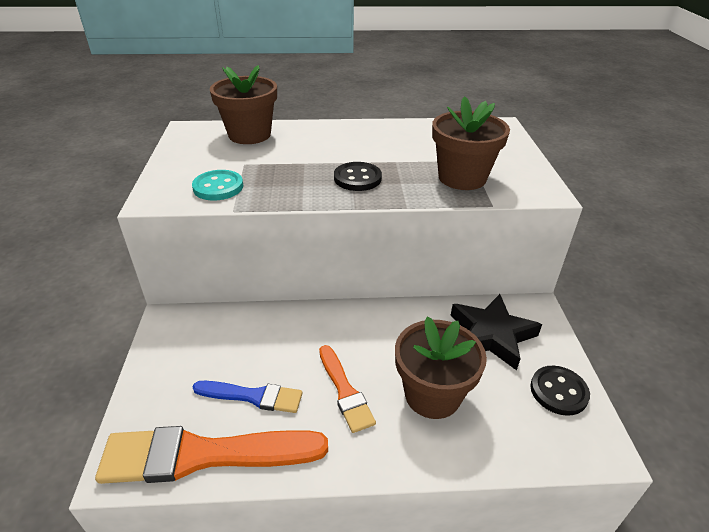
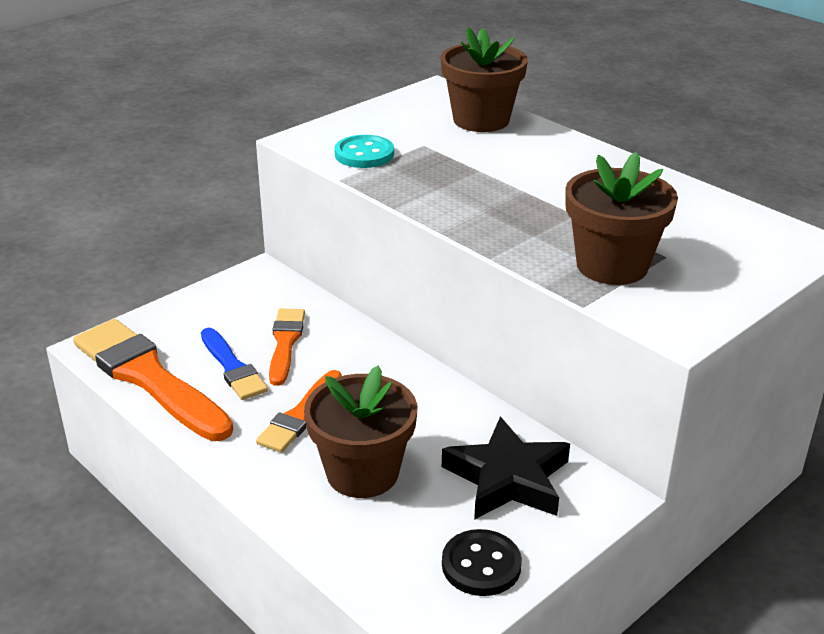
camera: 50 degrees right, 5 degrees down
black button [334,162,382,191] -> none
none -> orange brush [269,309,305,386]

